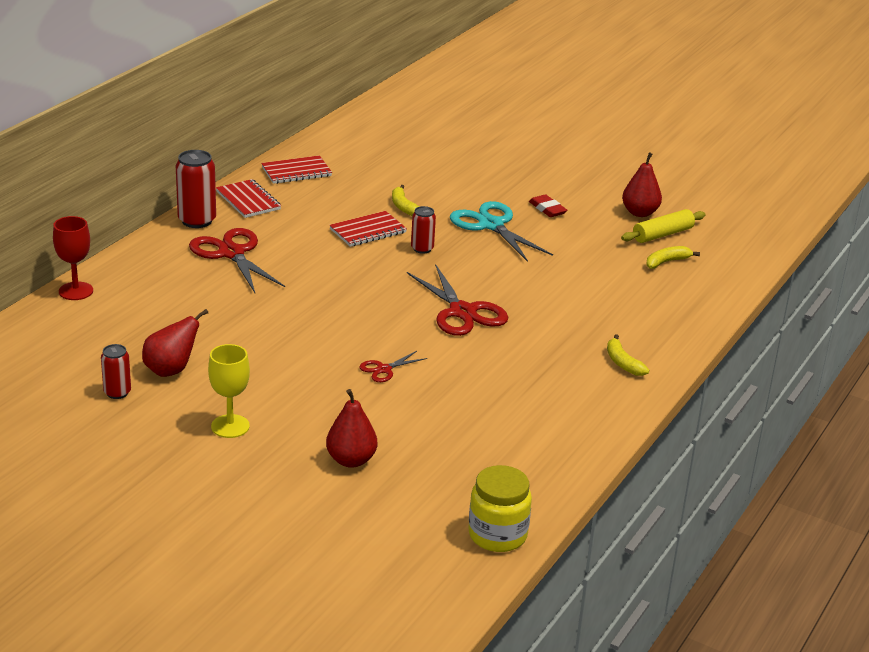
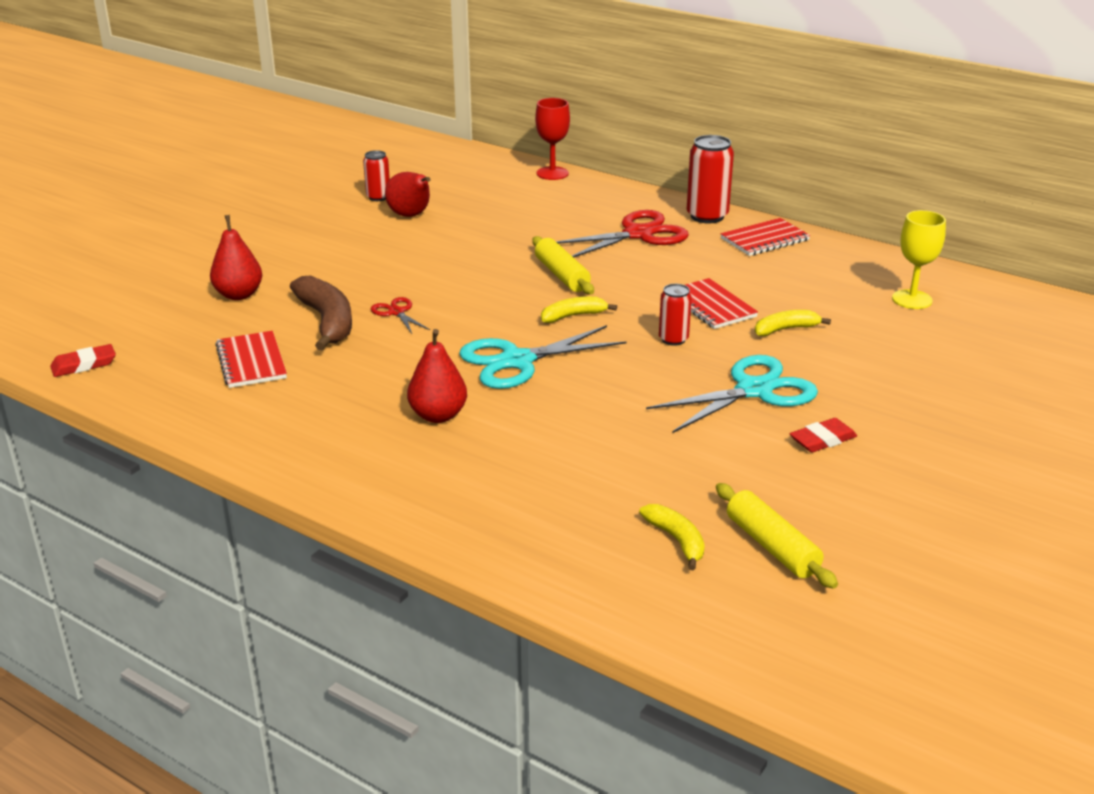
camera: 95 degrees right, 0 degrees up
yellow goblet [208,344,250,438] -> yellow goblet moved to [892,210,946,309]
red notebook [261,155,332,184] -> red notebook moved to [215,331,287,388]
red scissors [407,264,508,336] -> turquoise scissors [459,325,626,389]
yellow jar [468,465,532,552] -> red eraser [50,344,116,377]
yellow banana [607,334,649,376] -> yellow banana moved to [541,296,617,323]
red pear [622,152,662,217] -> red pear moved to [407,329,467,423]
none -> brown banana [290,275,352,351]
none -> yellow rolling pin [532,236,594,295]

